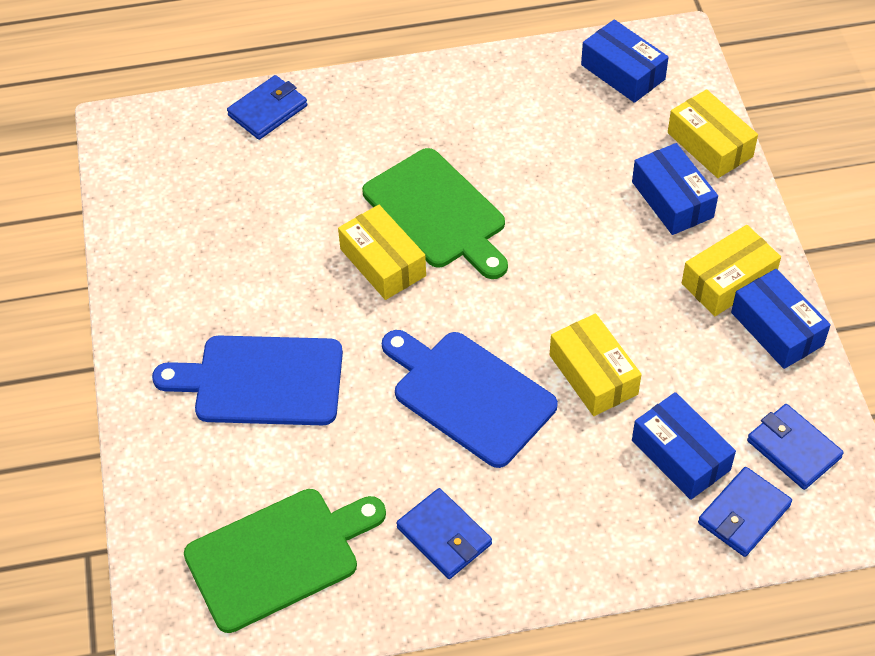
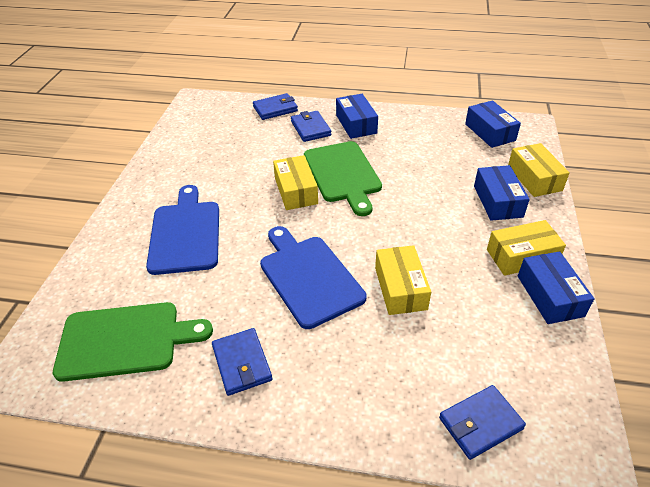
camera: 20 degrees right, 10 degrees down
blue cutting board [152,336,343,425] -> blue cutting board turned 60 degrees clockwise [146,185,219,275]
blue box [632,392,736,500] -> blue box moved to [336,94,378,139]
blue wallet [747,404,844,490] -> blue wallet moved to [291,111,331,142]

